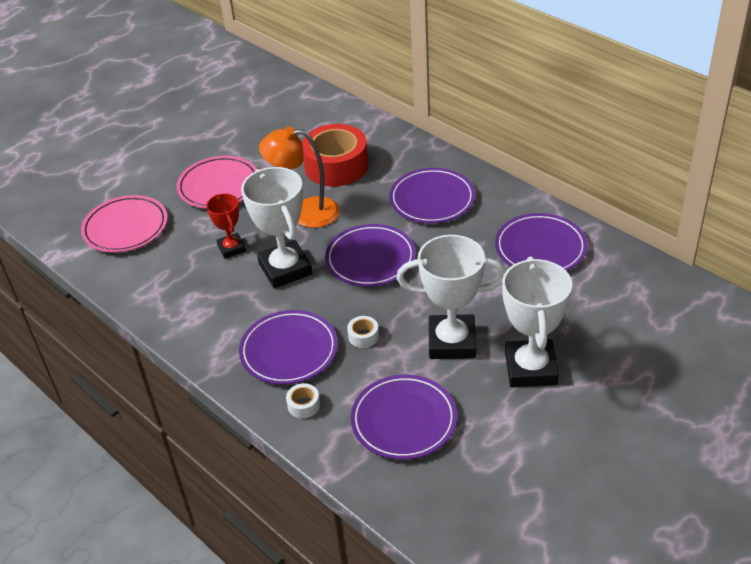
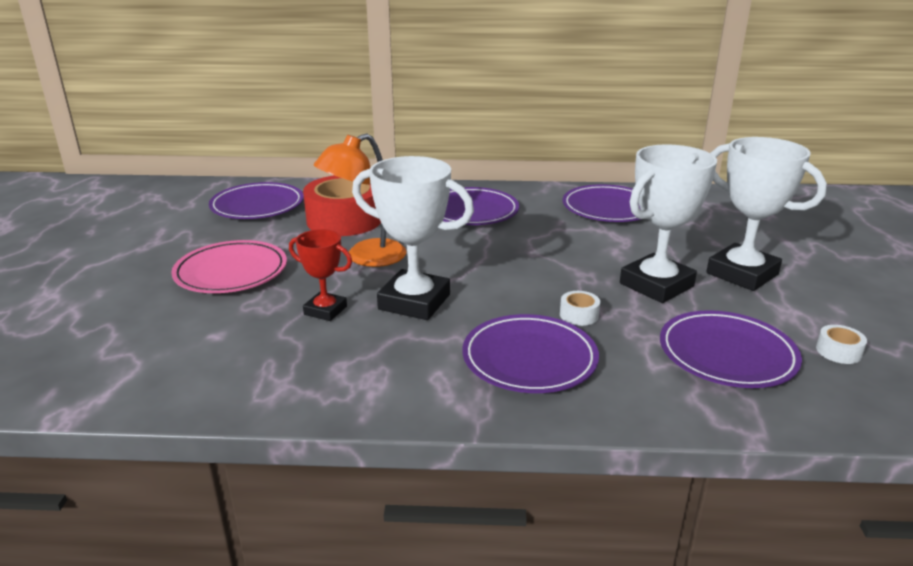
camera: 45 degrees left, 15 degrees down
pink plate [81,195,168,253] -> none
white tape [286,383,320,418] -> white tape moved to [816,325,867,364]
purple plate [325,224,416,287] -> purple plate moved to [209,182,304,219]

